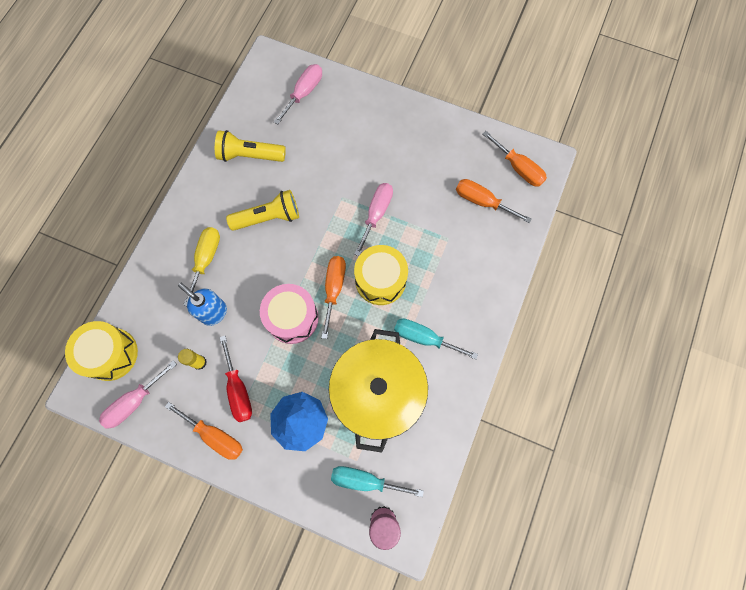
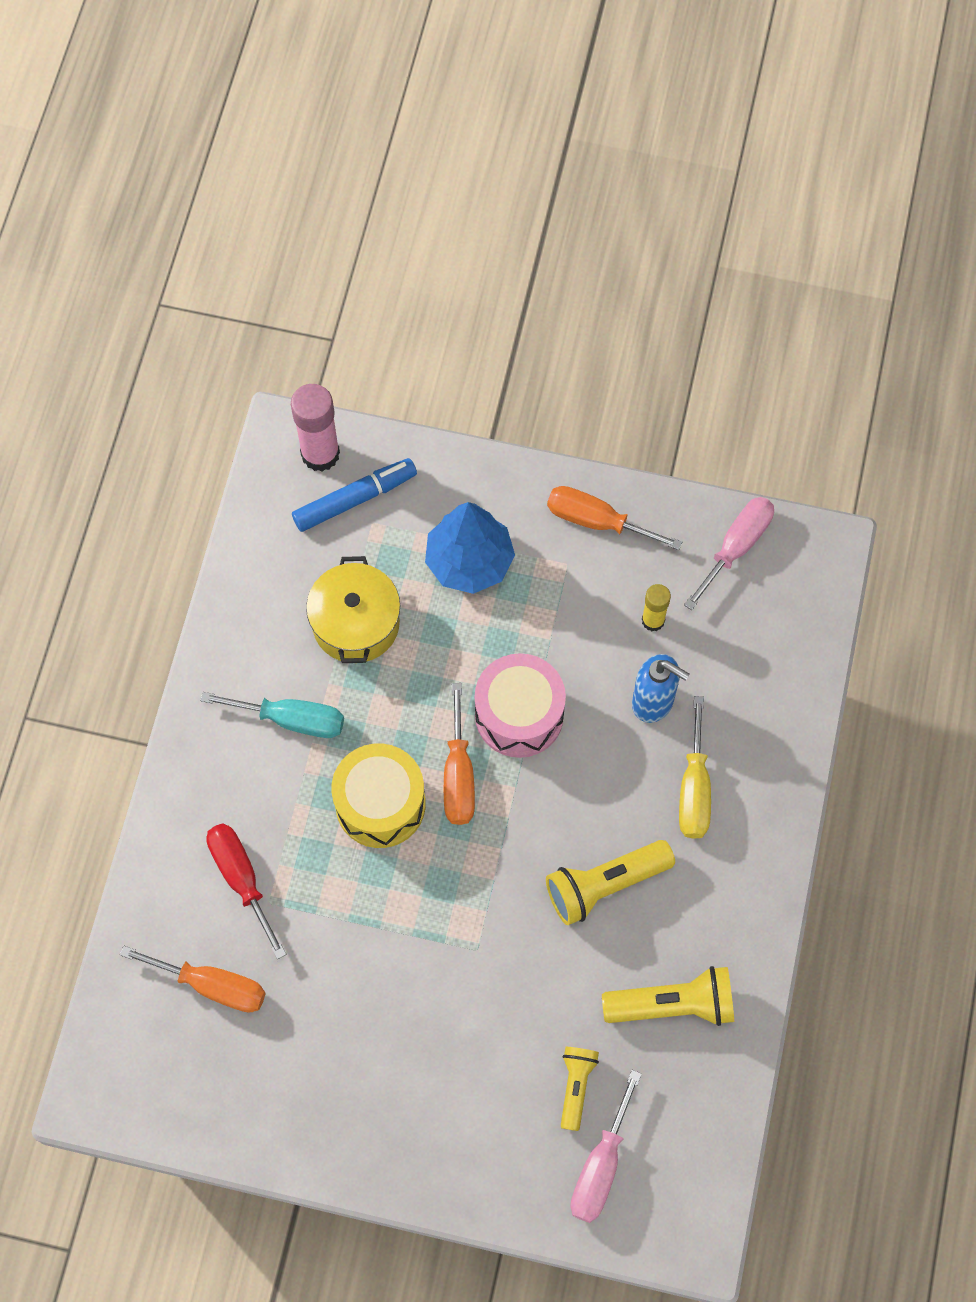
camera: 170 degrees right, 5 degrees down
yellow drum [65,321,138,381] -> none
red screwdriver [219,336,252,422] -> red screwdriver moved to [206,824,286,959]
yellow pot [329,329,428,453] -> yellow pot [306,556,400,663], size x0.62
turquoise screwdriver [331,466,424,497] -> blue marker [292,458,417,532]
pink screwdriver [354,183,393,256] -> none
orange screwdriver [483,131,547,187] -> none
none -> yellow flashlight [561,1047,599,1131]

